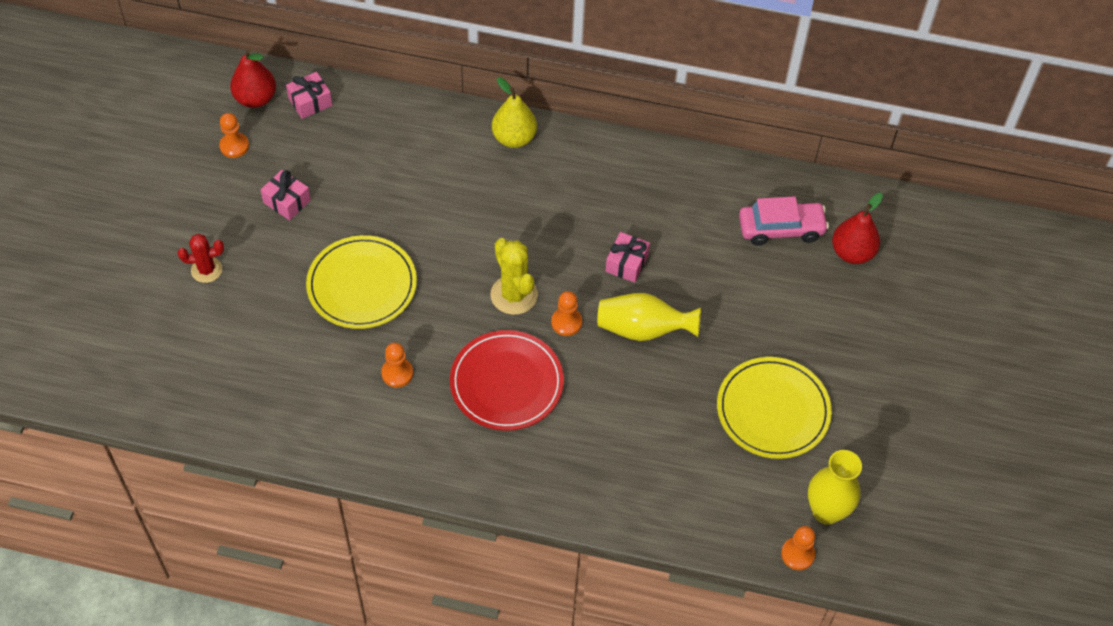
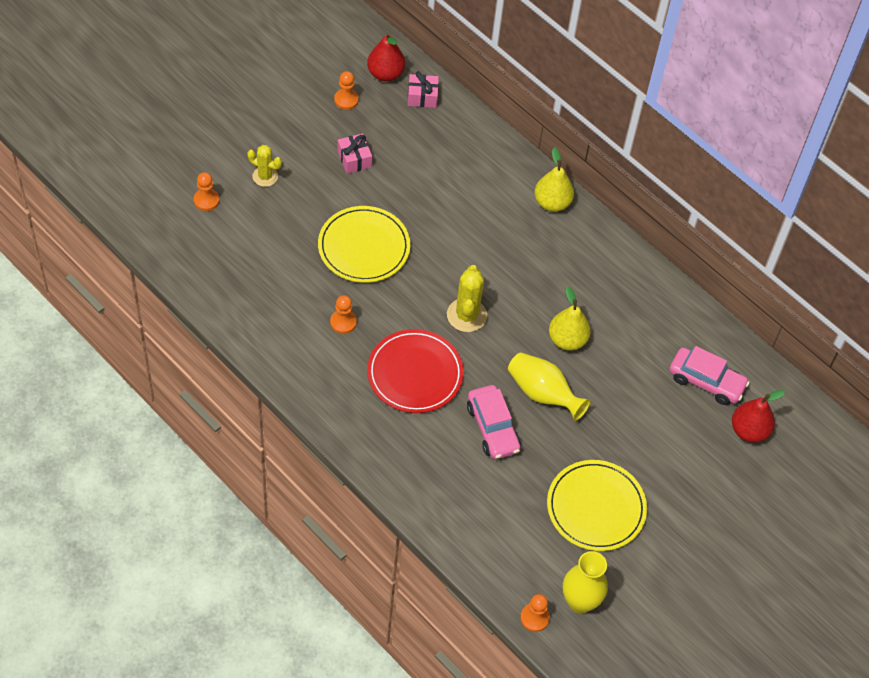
camera: 30 degrees right, 0 degrees up
red cactus [178,234,224,283] -> yellow cactus [247,145,282,187]
orange pawn [551,291,582,336] -> orange pawn moved to [194,172,219,211]
pink gift [605,232,650,283] -> yellow pear [549,286,591,351]
none -> pink car [467,385,520,459]

